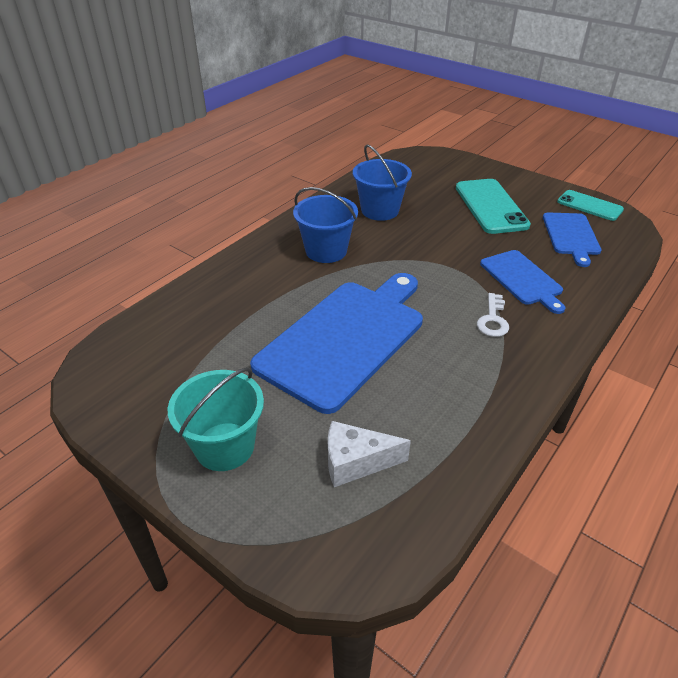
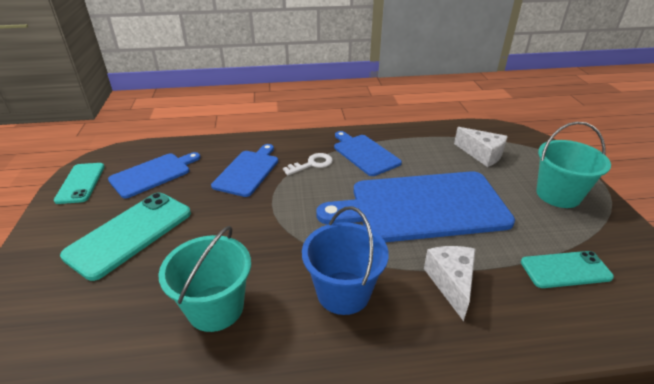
camera: 135 degrees left, 5 degrees down
blue bucket [353,145,412,221] -> turquoise bucket [158,226,251,332]
none -> blue cutting board [334,131,402,176]
none -> white cheese [424,246,476,321]
none -> turquoise phone [521,251,614,288]

